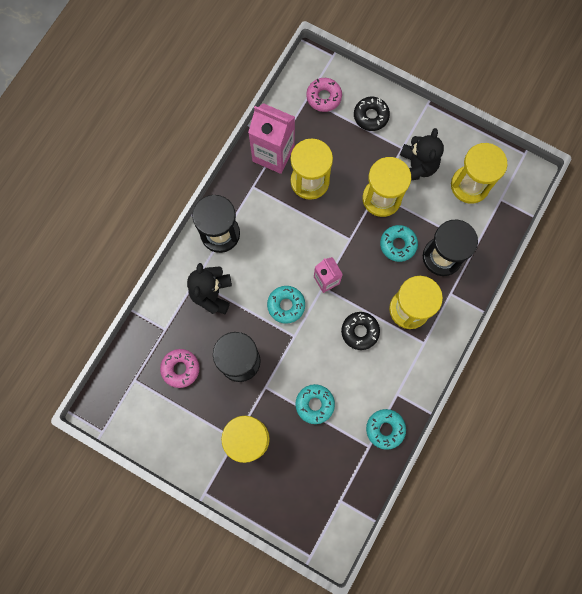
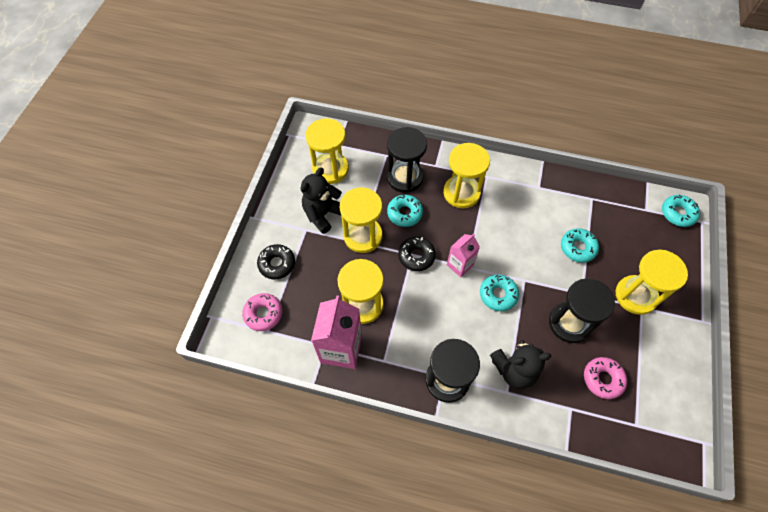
camera: 105 degrees left, 15 degrees down
black donut [341,312,380,350] -> black donut moved to [398,237,436,271]
turquoise donut [366,409,406,450] -> turquoise donut moved to [662,195,700,227]
black teddy bear [400,128,444,181] -> black teddy bear turned 45 degrees counterclockwise [301,168,342,234]

